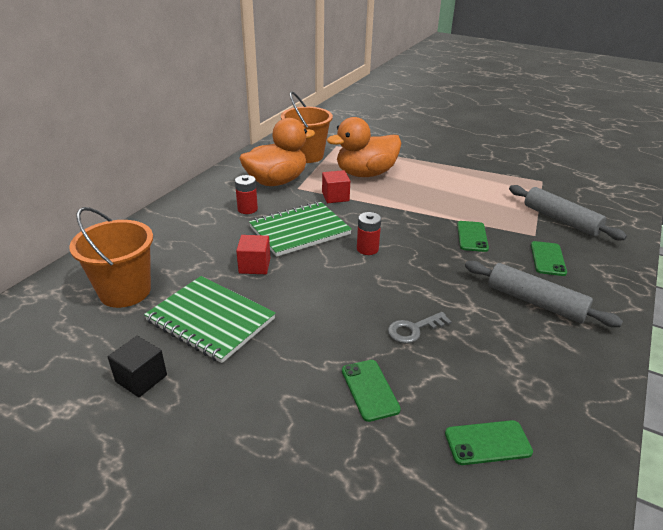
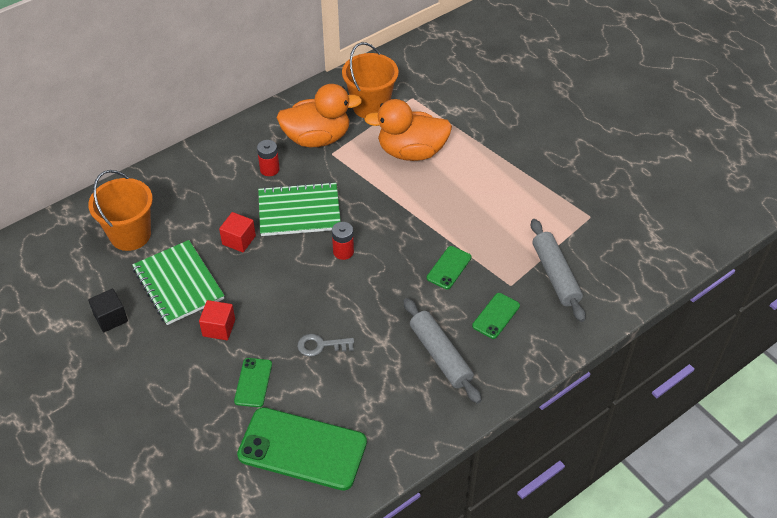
camera: 25 degrees right, 15 degrees up
red cube [322,170,350,203] -> red cube moved to [199,300,235,340]
green phone [445,420,533,465] -> green phone [237,407,367,490], size x2.09

